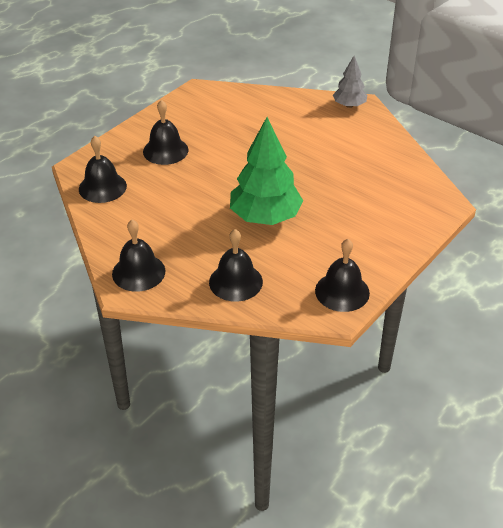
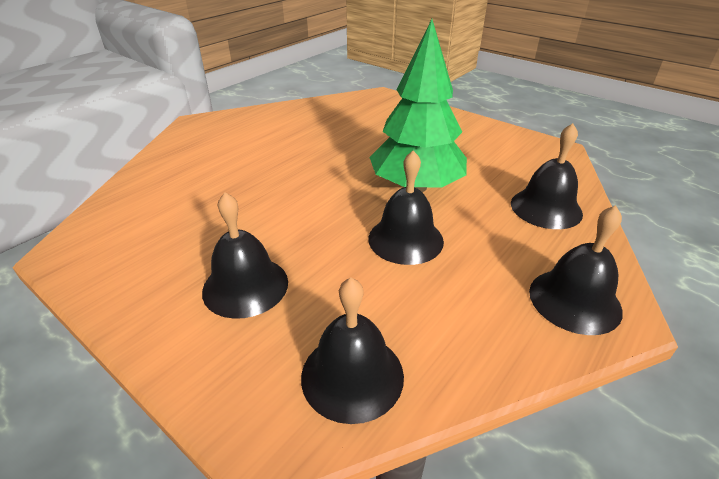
camera: 90 degrees left, 5 degrees down
black bell [315,239,370,312] -> black bell moved to [368,150,444,265]
grey tree [333,56,367,108] -> none

